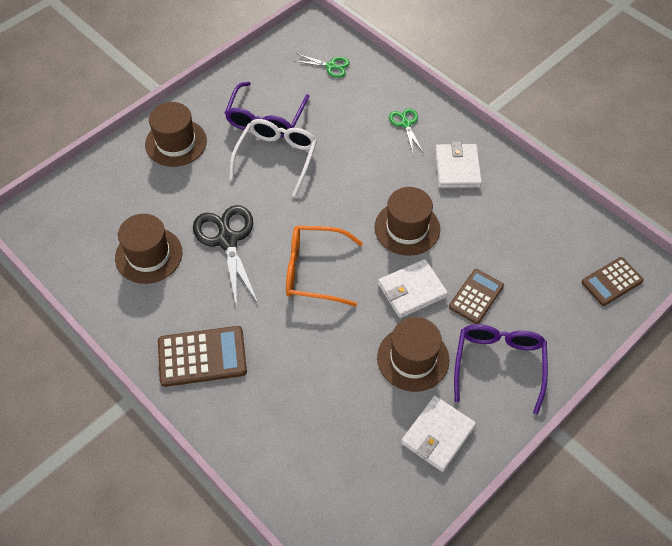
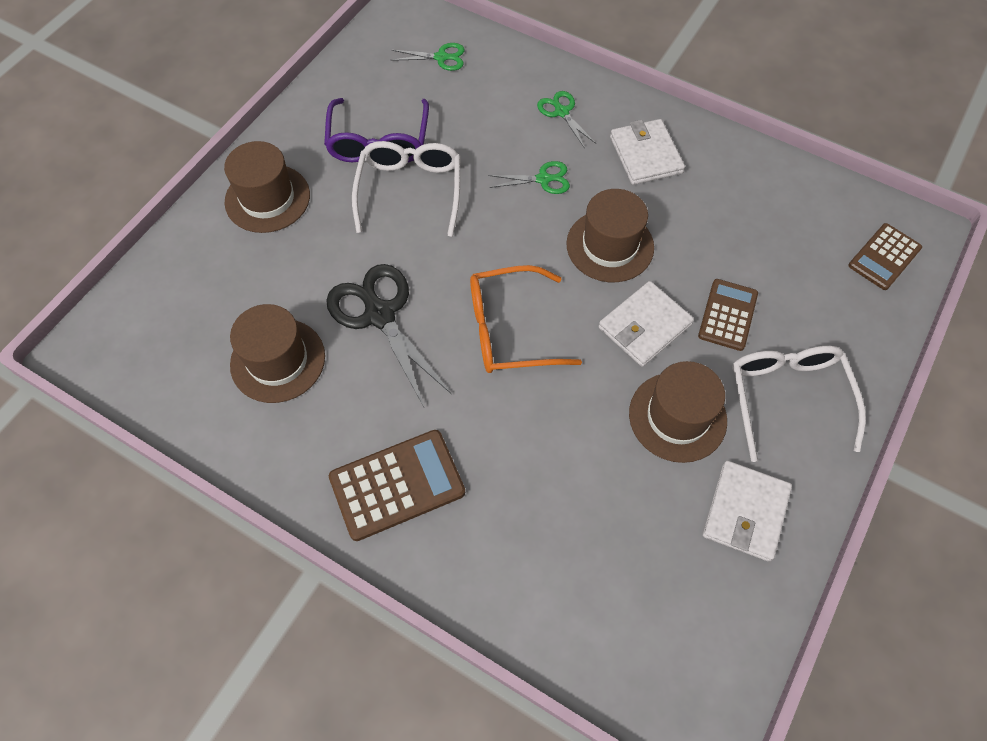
camera: 15 degrees left, 5 degrees up
purple glasses [454,324,548,415] -> white glasses [732,346,866,462]
none -> green scissors [488,161,570,194]

